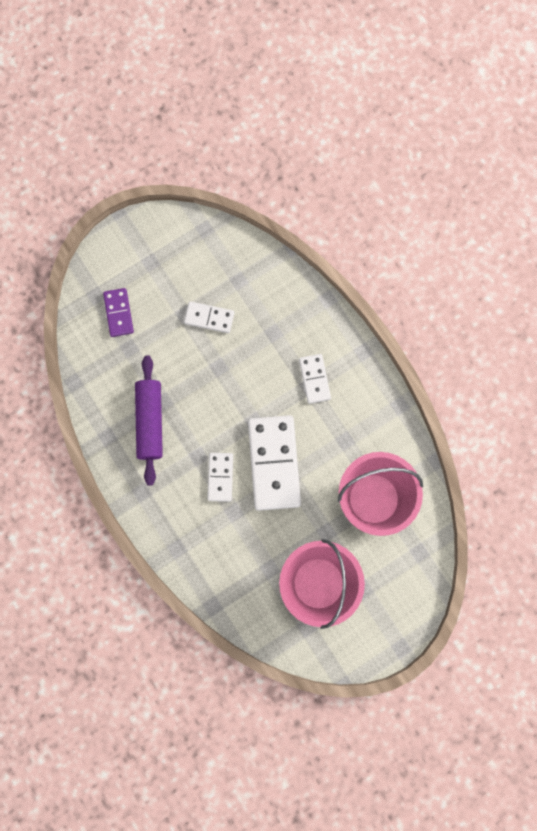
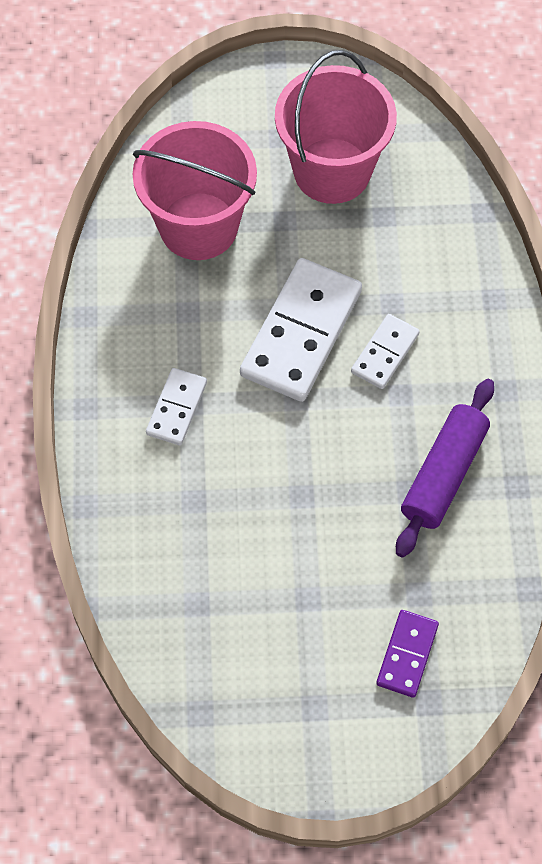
camera: 150 degrees left, 15 degrees down
white domino [184,301,234,333] -> none

